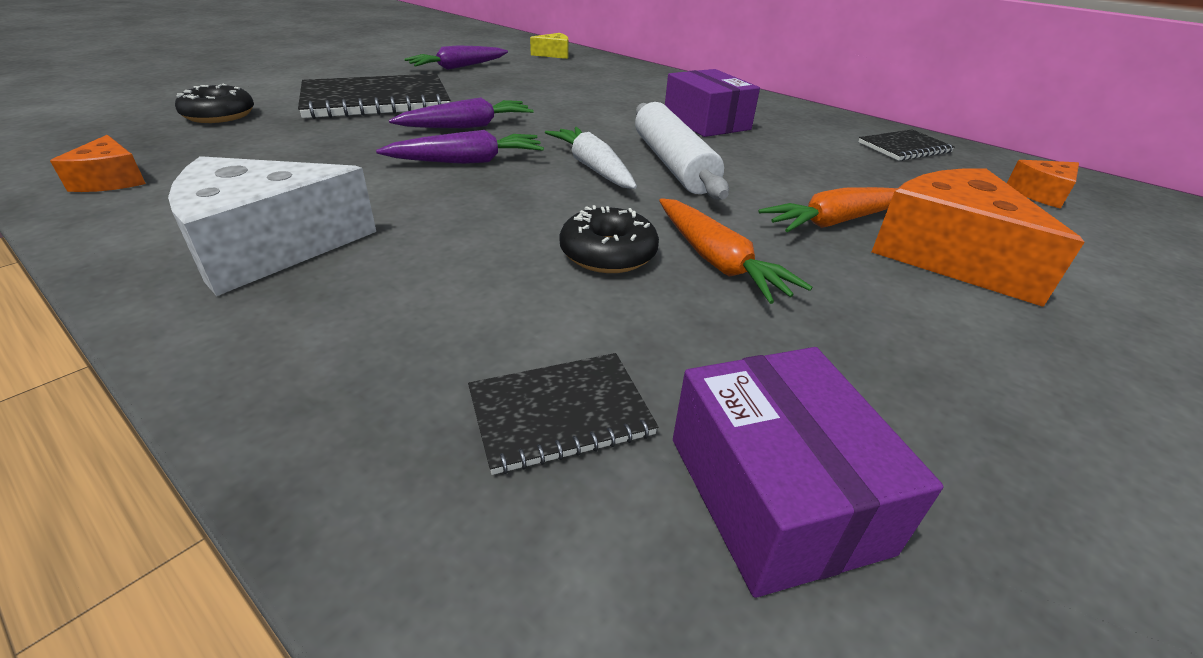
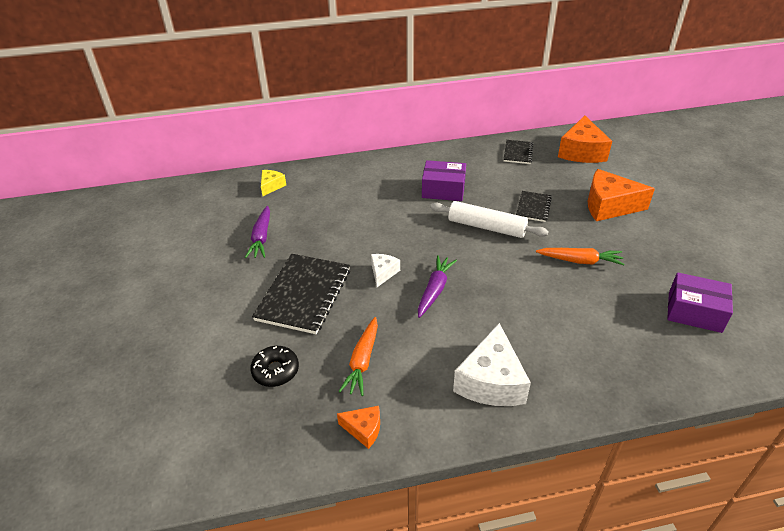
camera: 50 degrees left, 5 degrees up
purple carrot [389,97,534,128] -> white cheese [371,254,400,287]
black notebook [468,353,658,475] -> black notebook moved to [516,191,552,222]
white carrot [545,127,637,189] -> none
black donut [560,205,659,273] -> none
orange carrot [758,187,898,232] -> orange carrot moved to [338,317,378,396]
orange cheese [1007,160,1079,209] -> orange cheese [558,116,612,163], size x1.96

